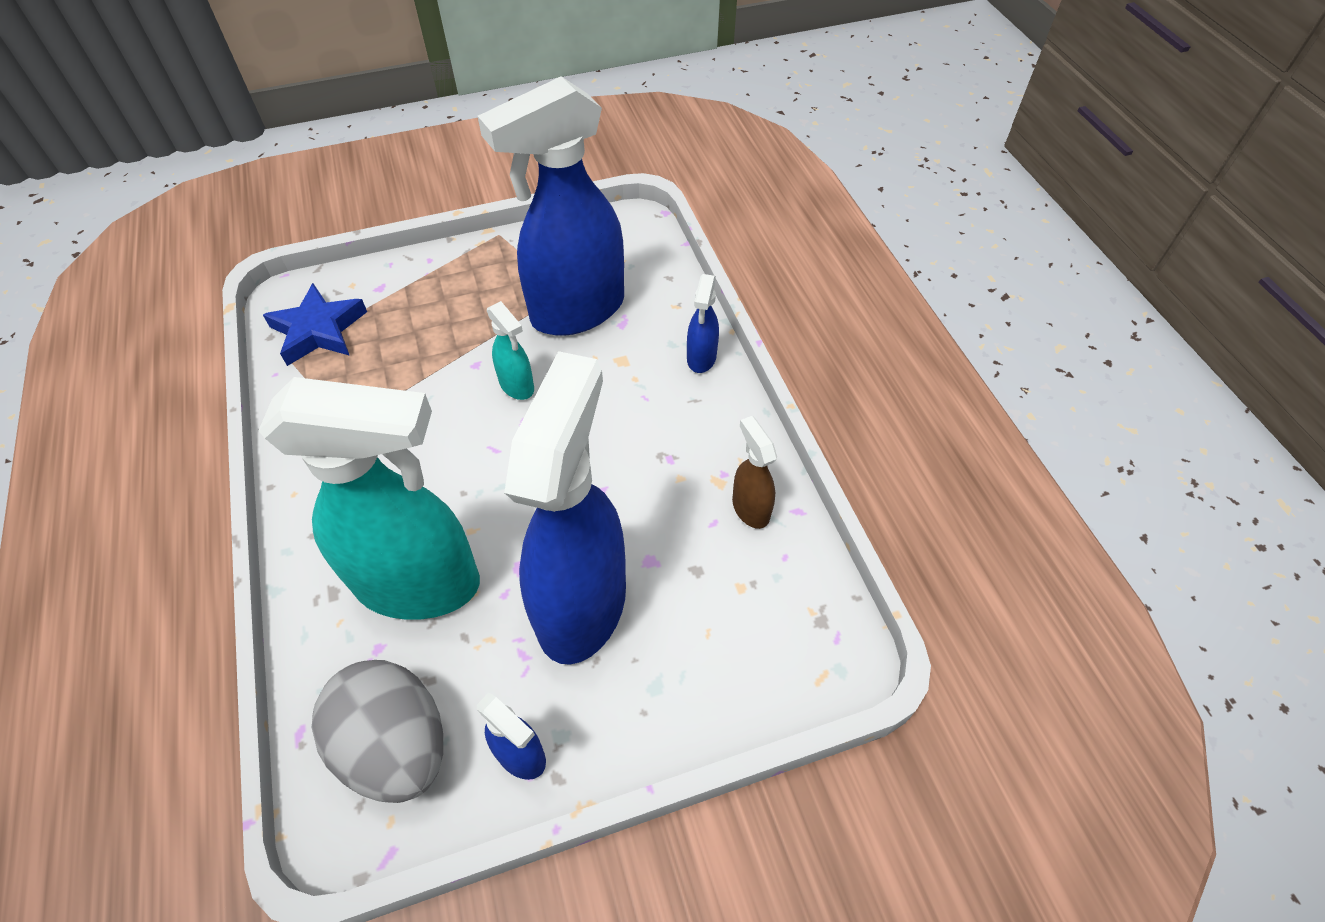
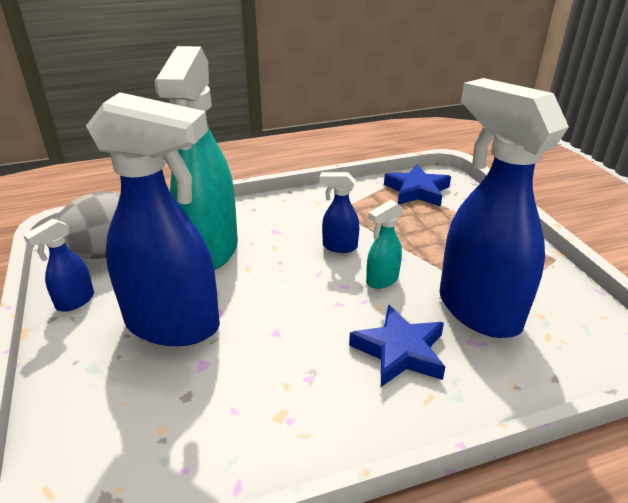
camera: 90 degrees right, 20 degrees down
blue spray bottle [687,274,719,373] -> blue spray bottle moved to [320,172,359,253]
brown spray bottle [732,416,777,529] -> none
none -> blue star [349,304,445,387]

